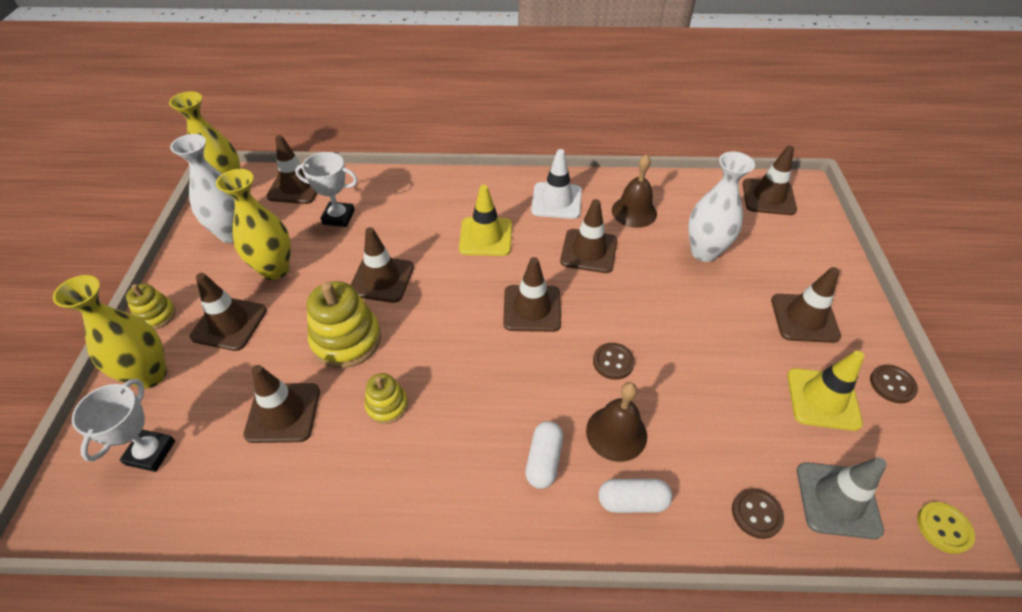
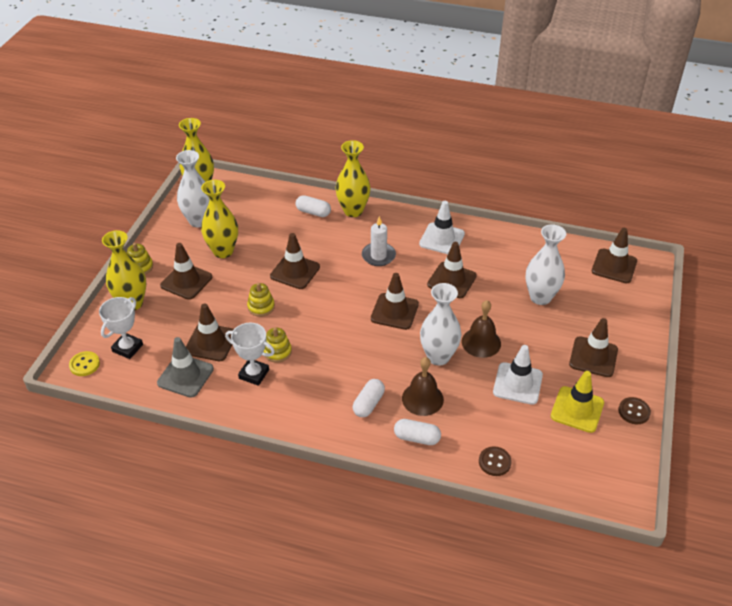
camera: 15 degrees right, 5 degrees down
brown traffic cone [267,135,317,204] -> none
white trophy [295,152,358,227] -> white trophy moved to [225,323,275,386]
yellow stacking toy [307,281,381,368] -> yellow stacking toy [247,283,275,317], size x0.56
yellow traffic cone [459,185,512,256] -> white candle [362,216,396,266]
brown button [593,343,635,380] -> white vase [420,283,461,366]
brown bell [612,154,657,228] -> brown bell moved to [462,300,501,358]
grey traffic cone [797,457,887,539] -> grey traffic cone moved to [157,337,214,398]
yellow button [917,502,975,554] -> yellow button moved to [69,351,100,376]
none -> white capsule [296,195,331,217]
none -> yellow vase [335,140,371,217]
none -> white traffic cone [493,345,543,405]

